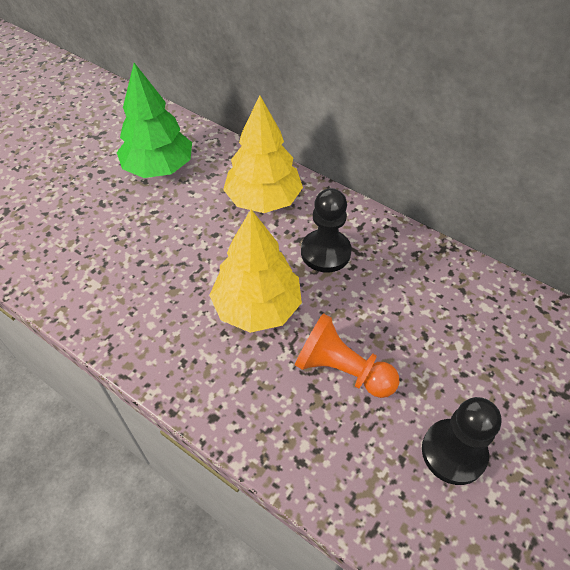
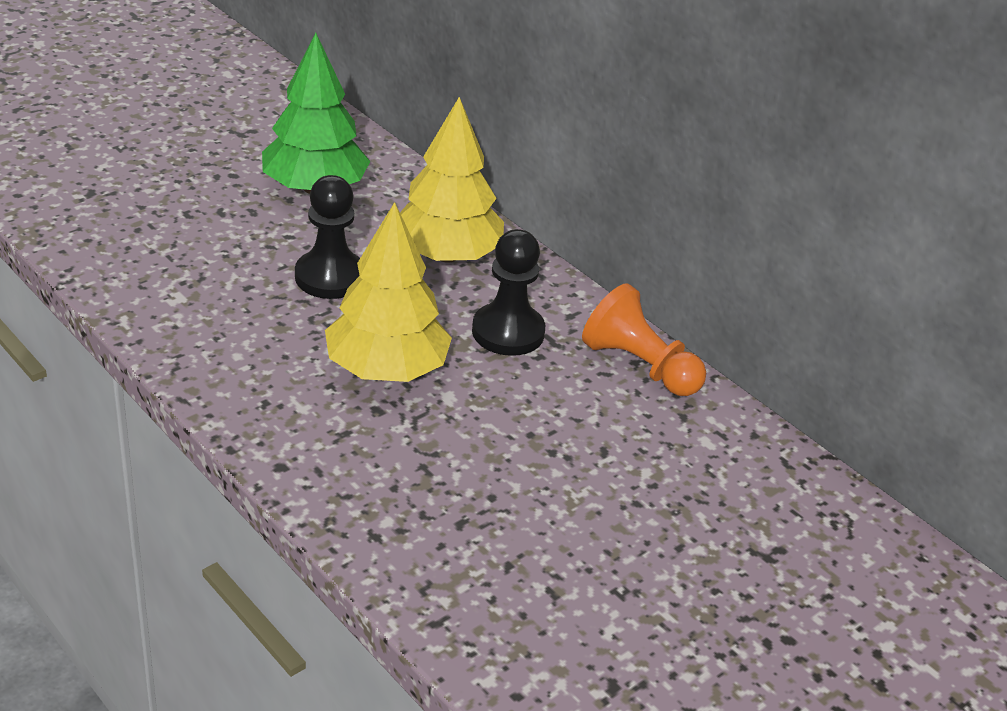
camera: 10 degrees right, 15 degrees down
orange pawn [295,313,399,398] -> orange pawn moved to [582,283,706,396]
black pawn [422,397,501,485] -> black pawn moved to [295,175,360,299]

